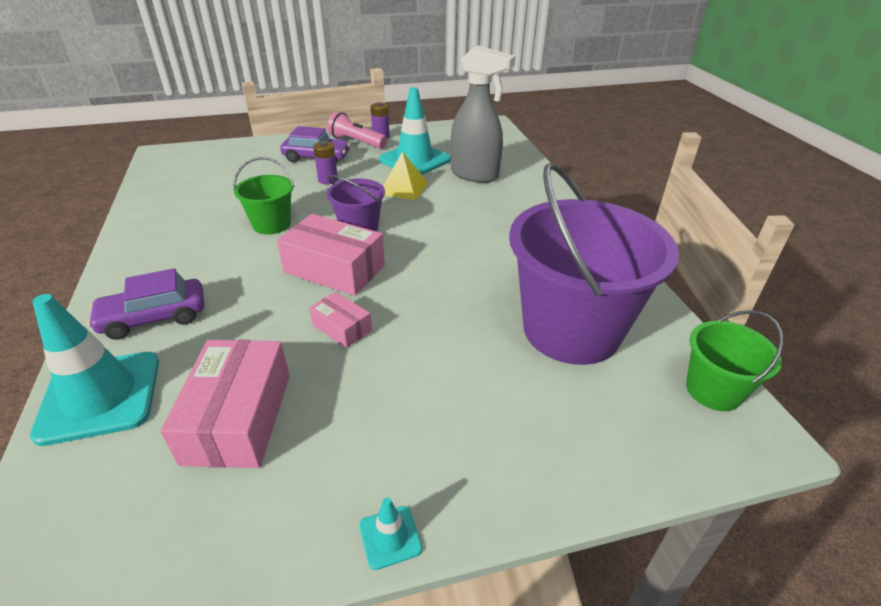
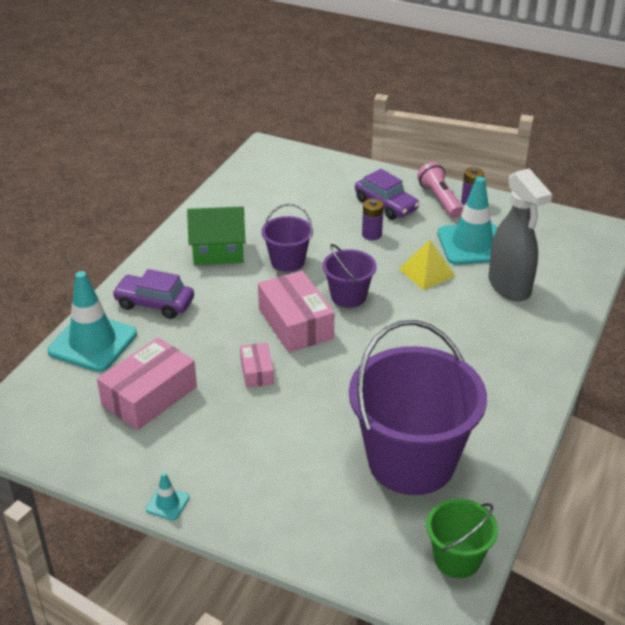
camera: 40 degrees right, 0 degrees up
green bucket [233,157,295,235] -> purple bucket [261,204,313,272]
none -> green house [187,206,245,265]

